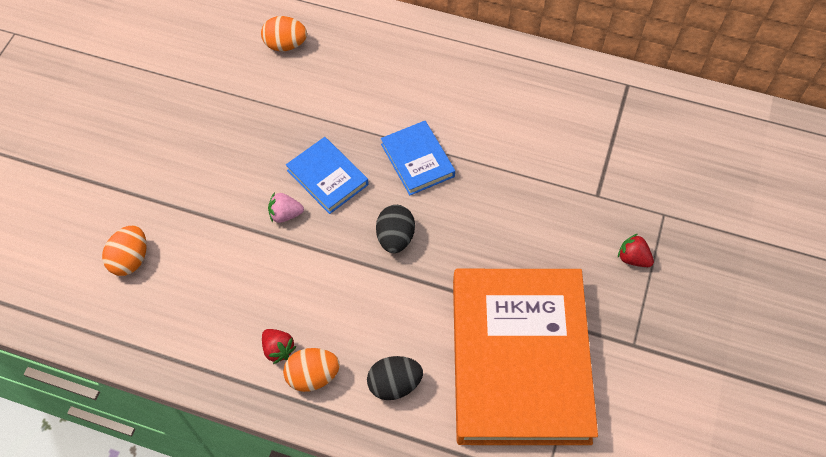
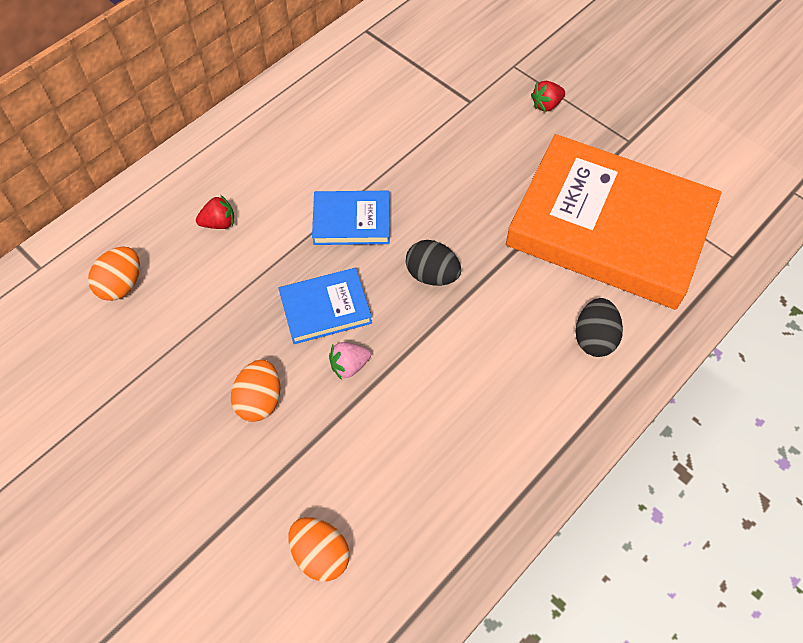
camera: 65 degrees left, 0 degrees up
red strawberry [262,329,297,364] -> red strawberry moved to [196,195,234,229]
pink strawberry [268,192,304,223] -> pink strawberry turned 45 degrees clockwise [329,342,371,380]
orange egg [283,348,340,392] -> orange egg moved to [231,359,280,422]

